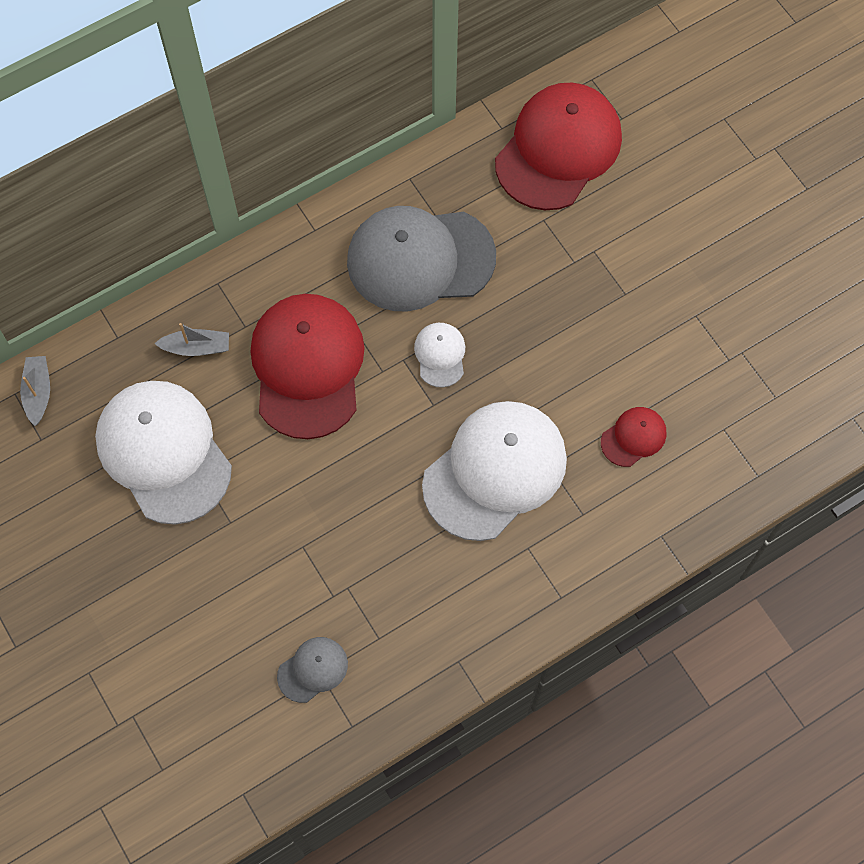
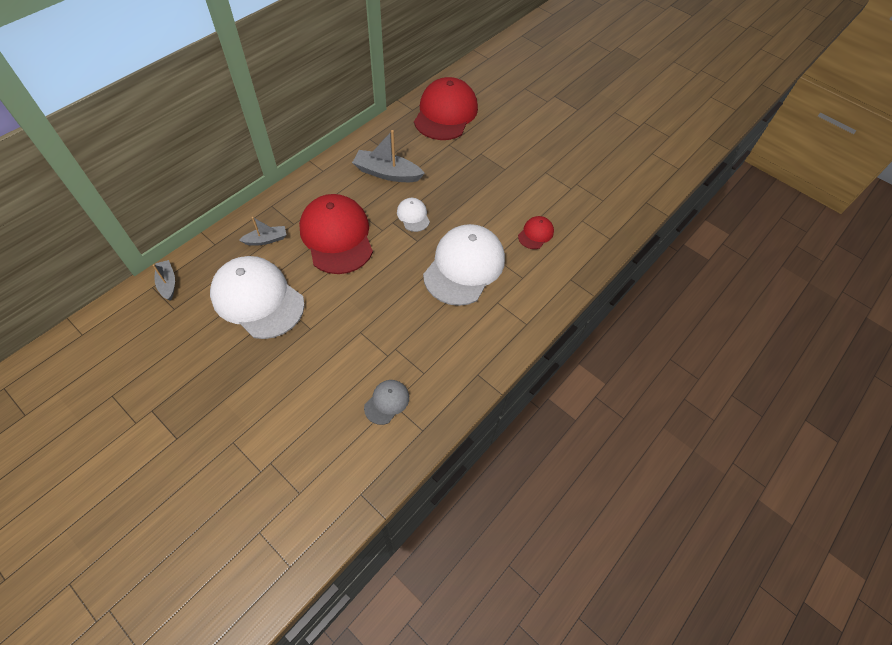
camera: 20 degrees left, 10 degrees down
grey cap [347,206,496,312] -> grey boat [352,130,425,182]

